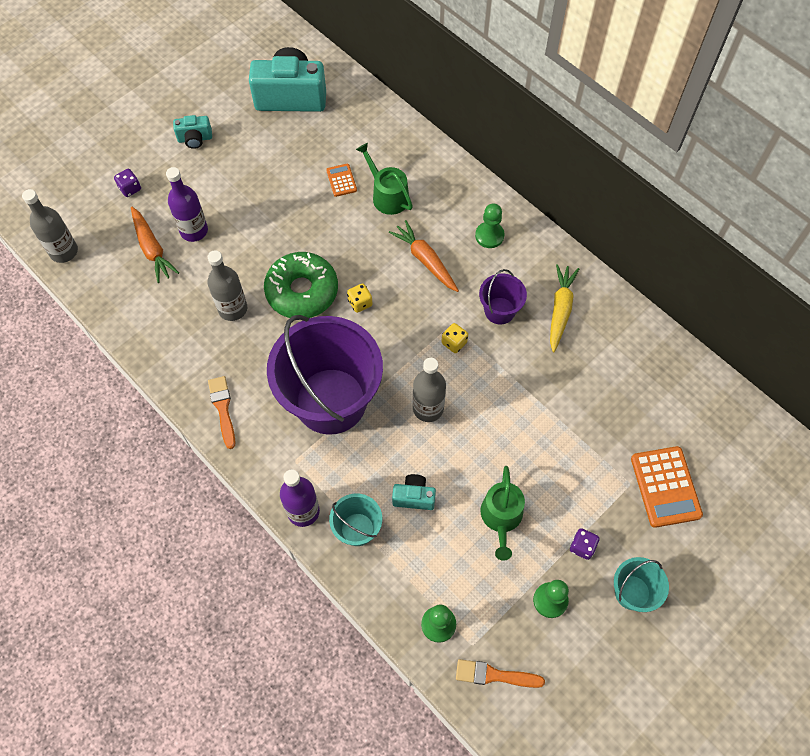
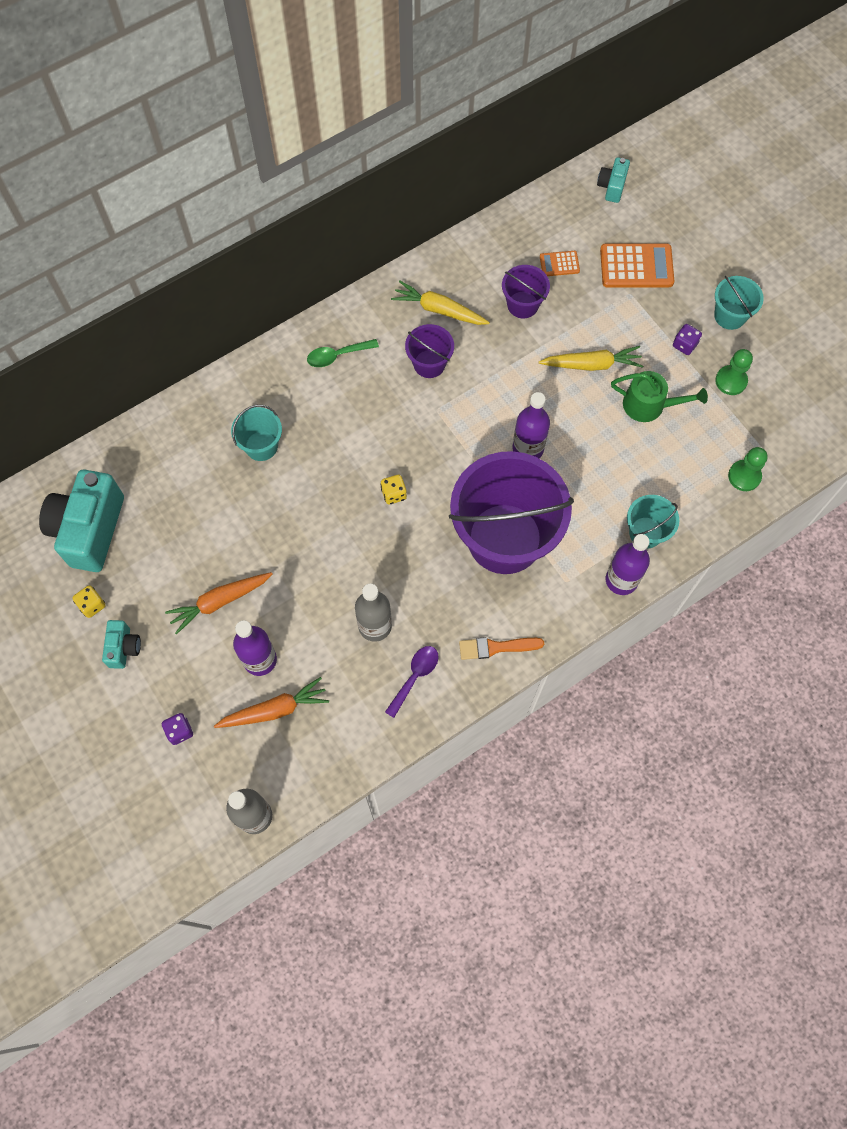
camera: 80 degrees left, 5 degrees up
green donut [264,252,338,318] -> none
orange calculator [326,164,357,197] -> orange calculator moved to [540,251,580,276]
green watering can [356,143,413,215] -> turquoise bucket [231,405,282,461]
orange carrot [389,220,459,292] -> orange carrot moved to [165,572,272,635]
turquoise camera [392,474,436,510] -> turquoise camera moved to [597,157,630,203]
grey bottle [413,358,446,422] -> purple bottle [512,392,550,458]
yellow dice [442,323,468,353] -> yellow dice moved to [72,585,106,618]
orange brush [456,659,545,688] -> none
green pawn [475,204,504,248] -> green spoon [307,339,379,367]
none -> purple spoon [385,646,438,718]
none -> purple bucket [502,265,550,319]
none -> yellow carrot [539,346,643,371]

